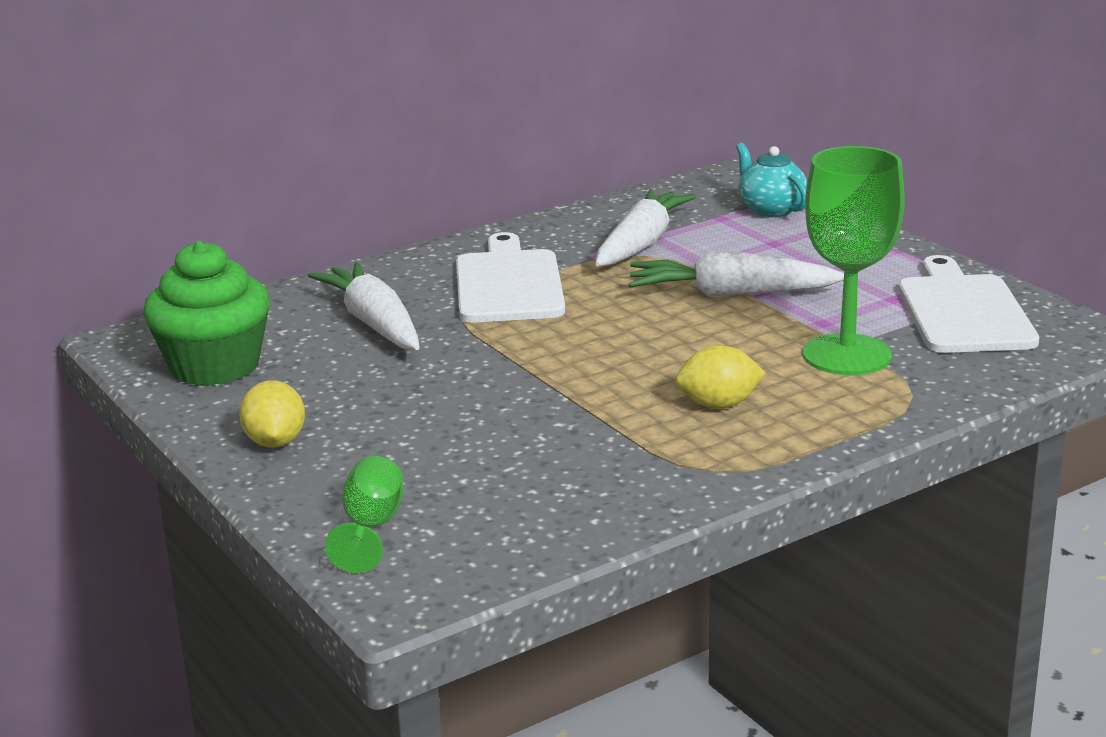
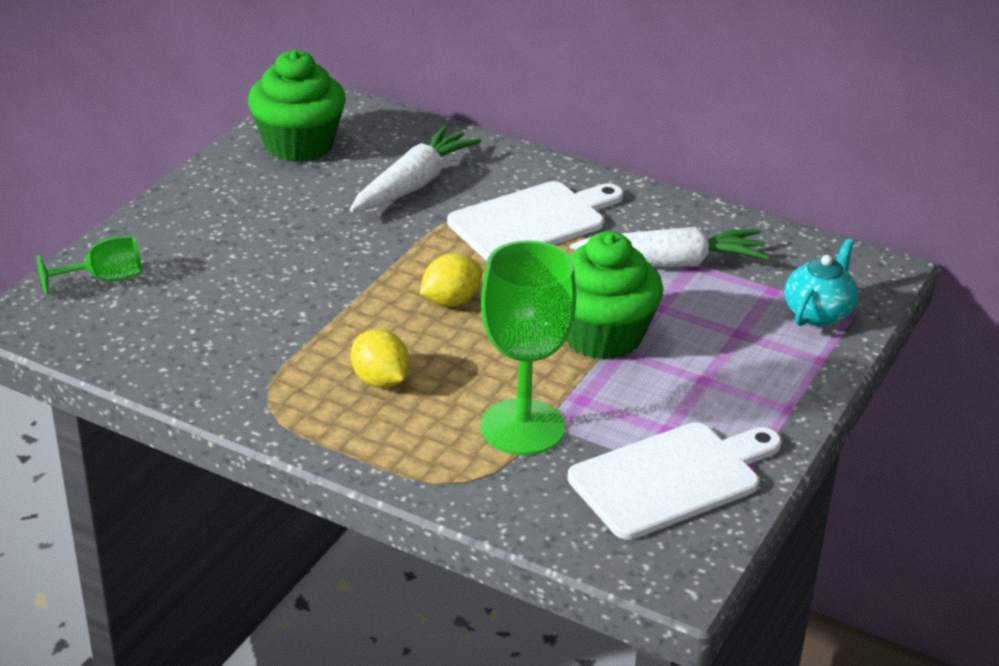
camera: 60 degrees right, 10 degrees up
yellow lemon [239,380,305,447] -> yellow lemon moved to [420,253,482,307]
white carrot [628,252,844,297] -> green cupcake [566,231,664,360]

